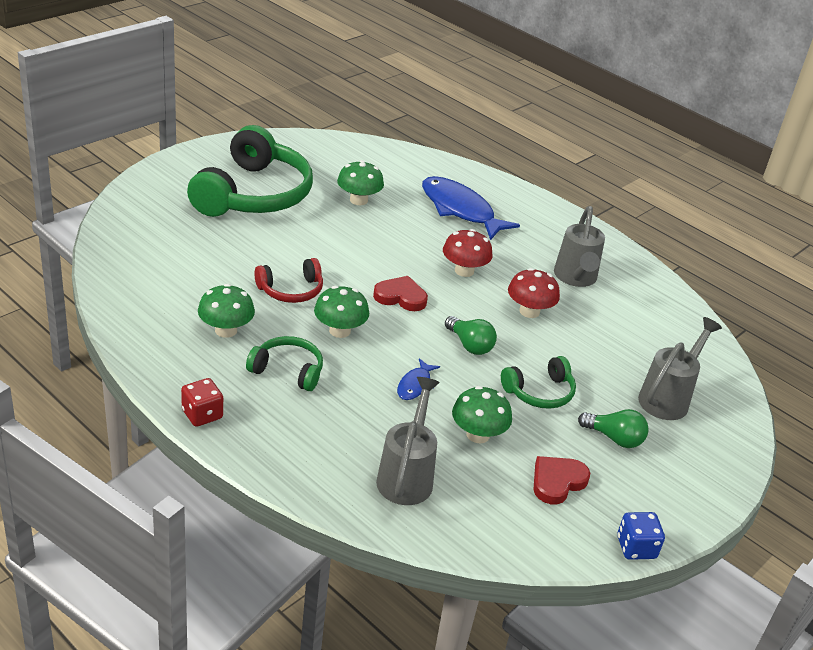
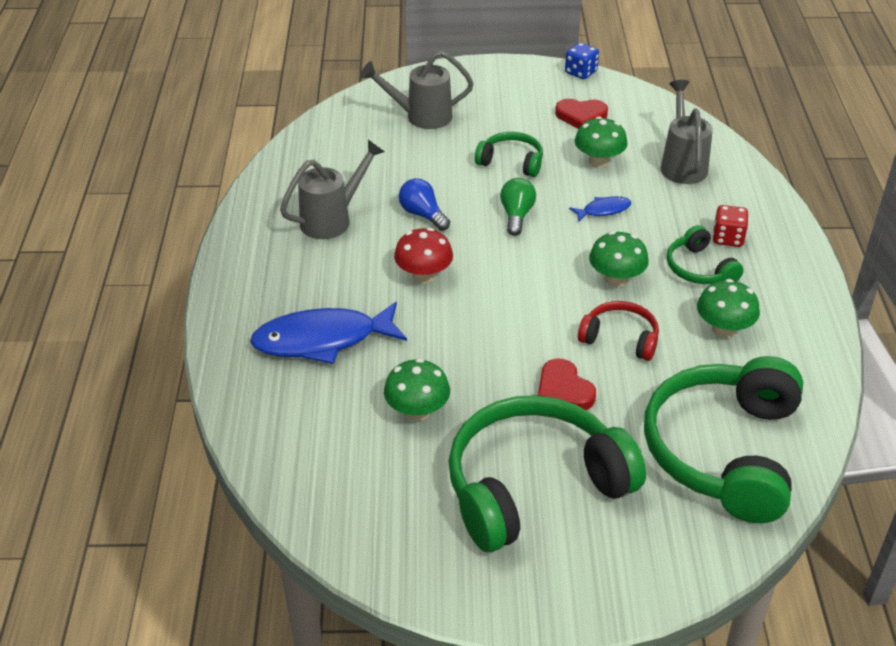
camera: 130 degrees left, 5 degrees up
red dice [181,378,223,427] -> red dice moved to [713,205,749,247]
red heart [373,276,428,311] -> red heart moved to [538,359,596,410]
grey watering can [376,377,440,505] -> grey watering can turned 120 degrees clockwise [661,80,713,184]
blue fish [422,176,520,240] -> blue fish turned 75 degrees clockwise [250,302,407,364]
red mushroom [508,268,560,318] -> blue light bulb [399,178,450,231]
green light bulb [578,409,649,448] -> none
none -> green headphones [644,356,803,523]

